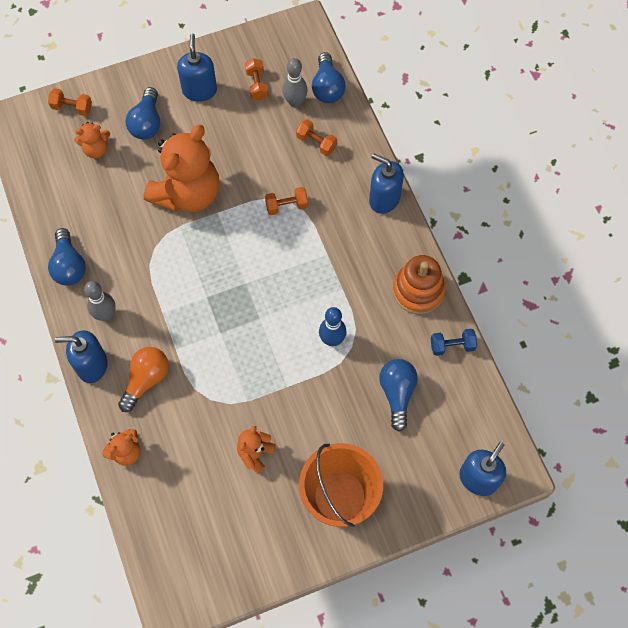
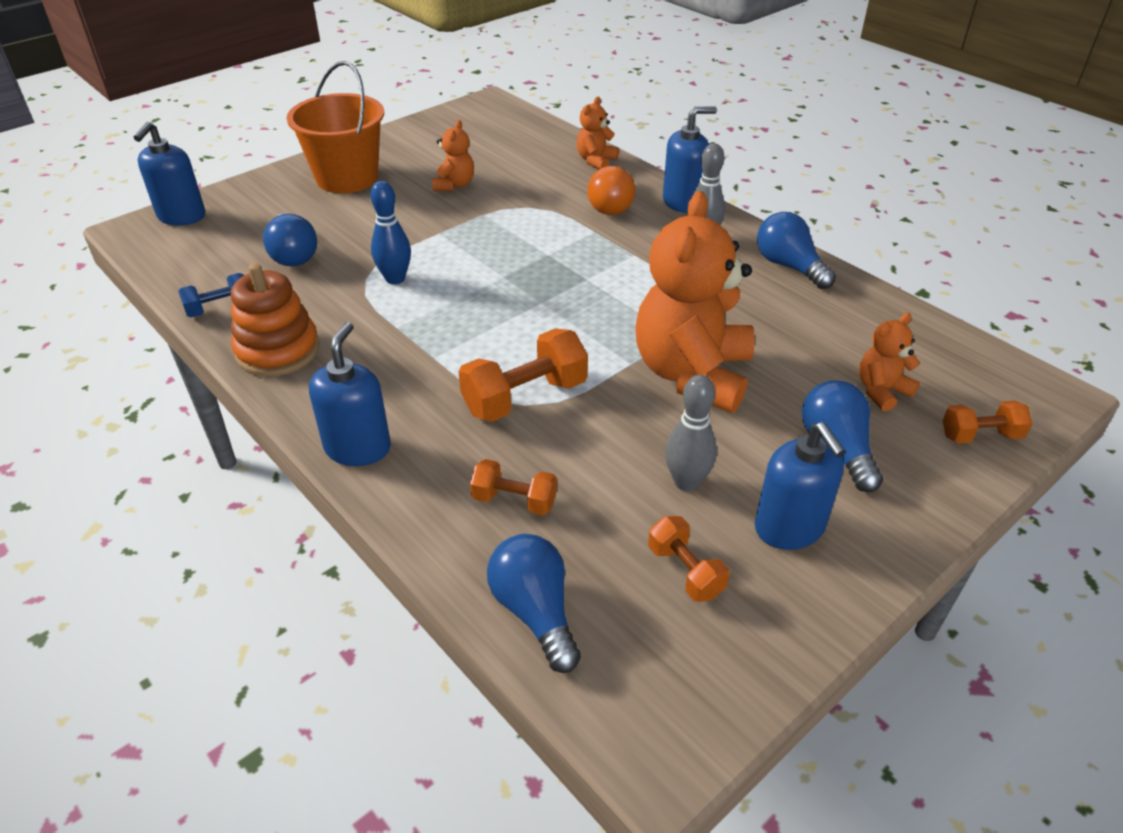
camera: 160 degrees right, 25 degrees down
orange dumbbell [265,187,308,215] -> orange dumbbell [458,328,588,422], size x1.68
grey bowling pin [282,58,308,107] -> grey bowling pin moved to [665,375,717,491]
blue soap dispenser [369,153,404,214] -> blue soap dispenser turned 90 degrees counterclockwise [309,322,391,466]

